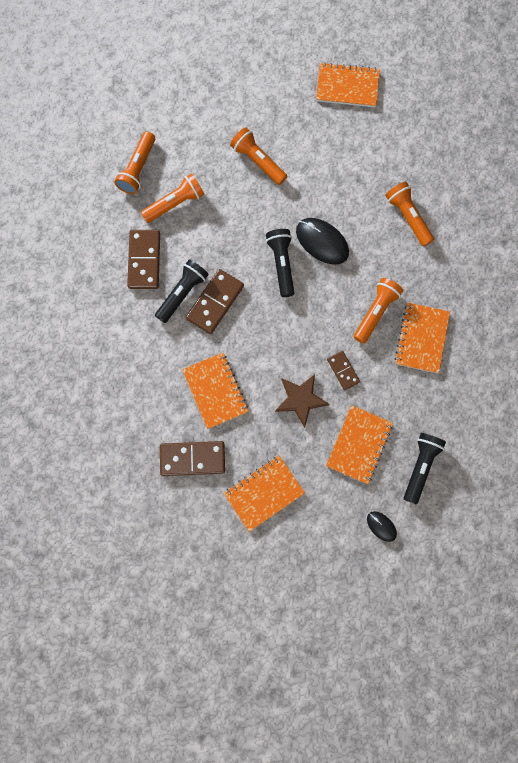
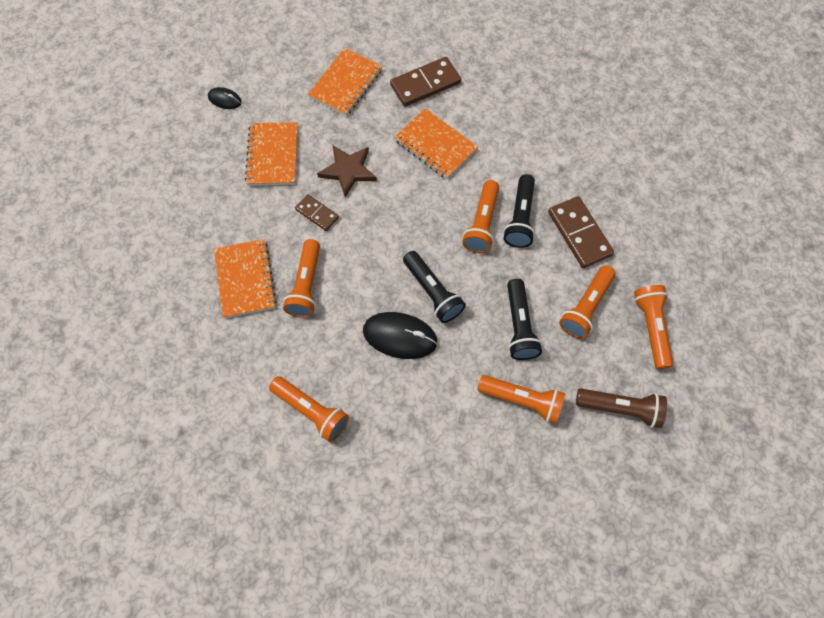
camera: 155 degrees right, 10 degrees down
brown domino [186,269,244,334] -> orange flashlight [462,180,499,253]
orange notebook [316,62,380,107] -> none
black flashlight [404,433,446,505] -> black flashlight moved to [507,279,542,360]
none -> brown flashlight [576,388,667,428]

